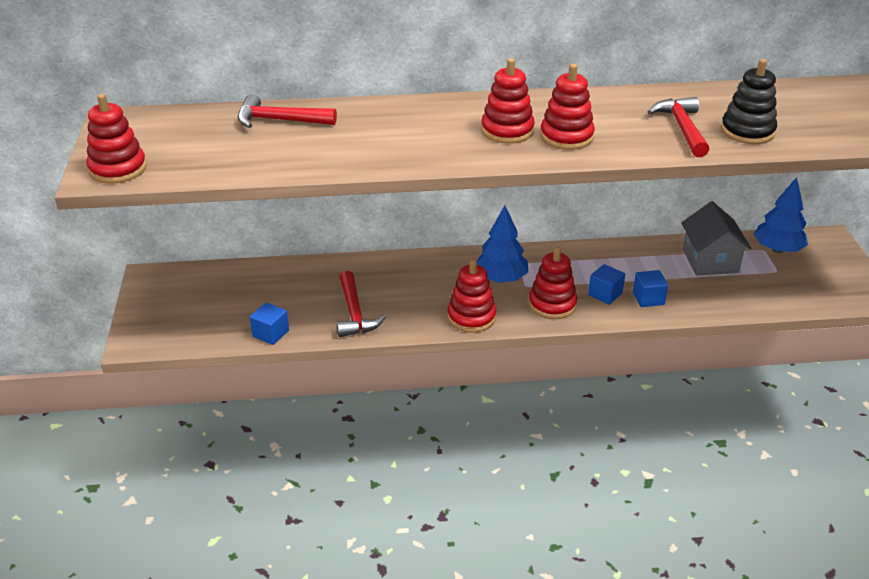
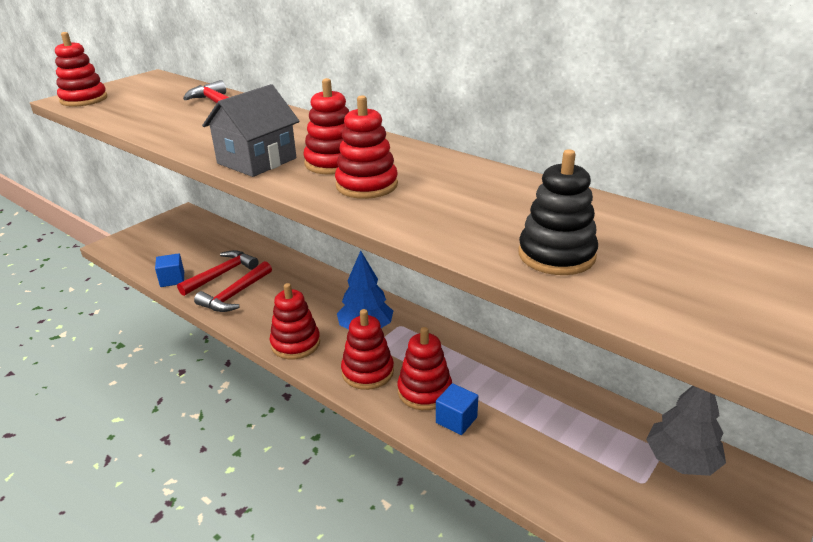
camera: 45 degrees right, 5 degrees down
blue cube [588,264,625,305] -> red stacking toy [397,327,452,410]
red hammer [647,97,709,157] -> red hammer moved to [177,250,259,296]
grey house [681,201,752,275] -> grey house moved to [202,84,299,177]
blue tree [754,177,808,253] -> grey tree [646,386,726,476]

